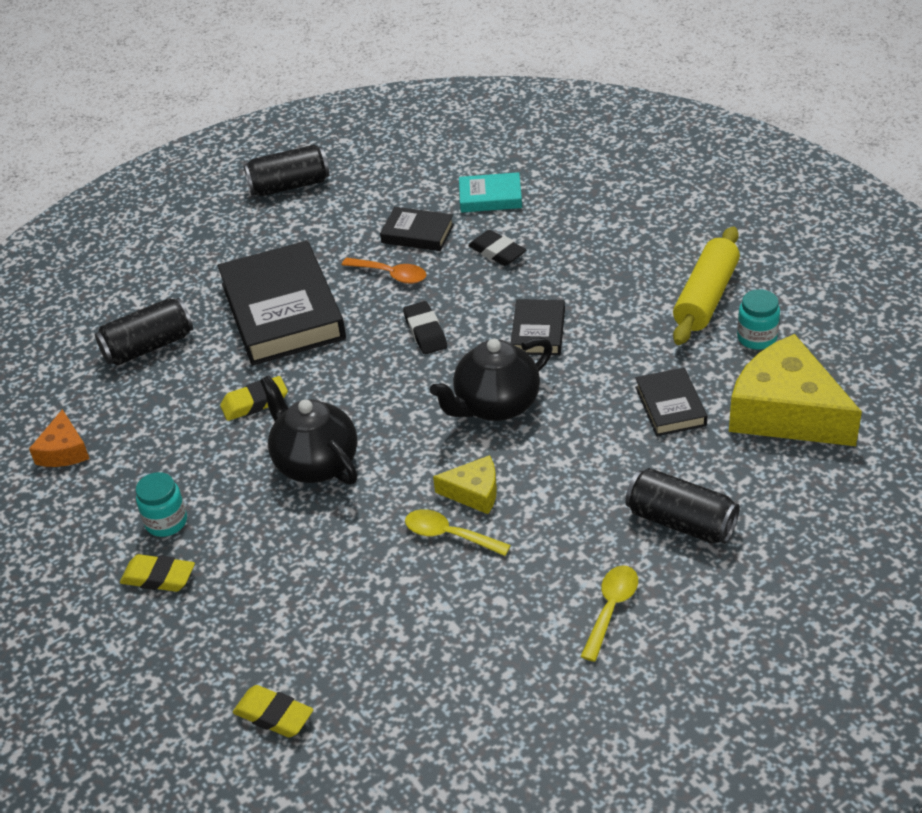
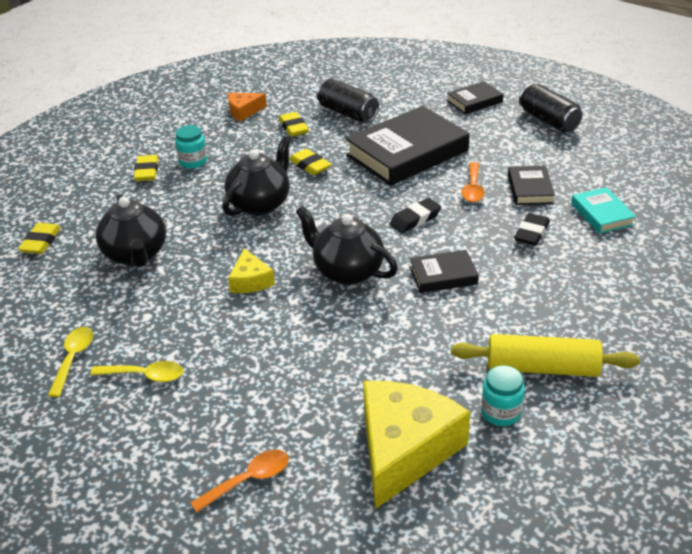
camera: 70 degrees right, 5 degrees down
yellow spoon [405,509,511,556] -> yellow spoon moved to [48,327,93,397]
black can [625,468,740,544] -> none
black book [635,368,707,436] -> black book moved to [447,81,503,114]
none -> black teapot [96,194,166,267]
none -> orange spoon [191,450,289,513]
none -> yellow eraser [279,112,309,137]

